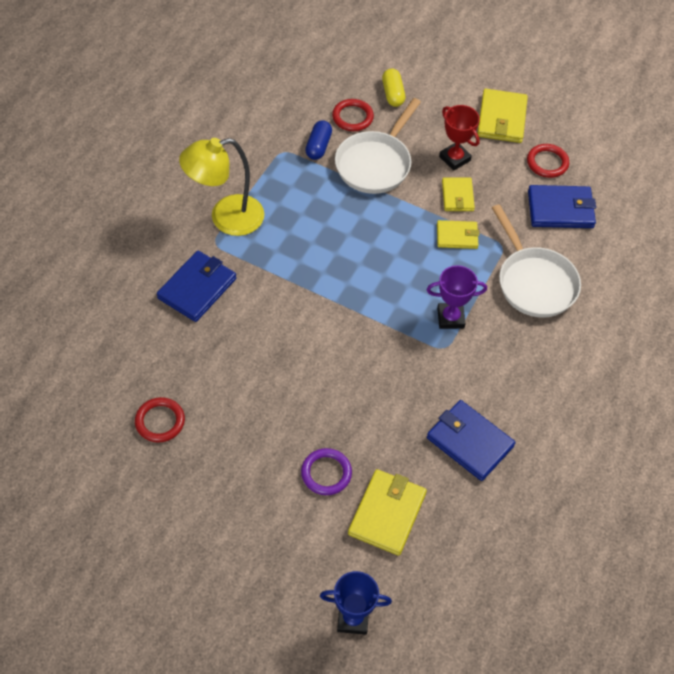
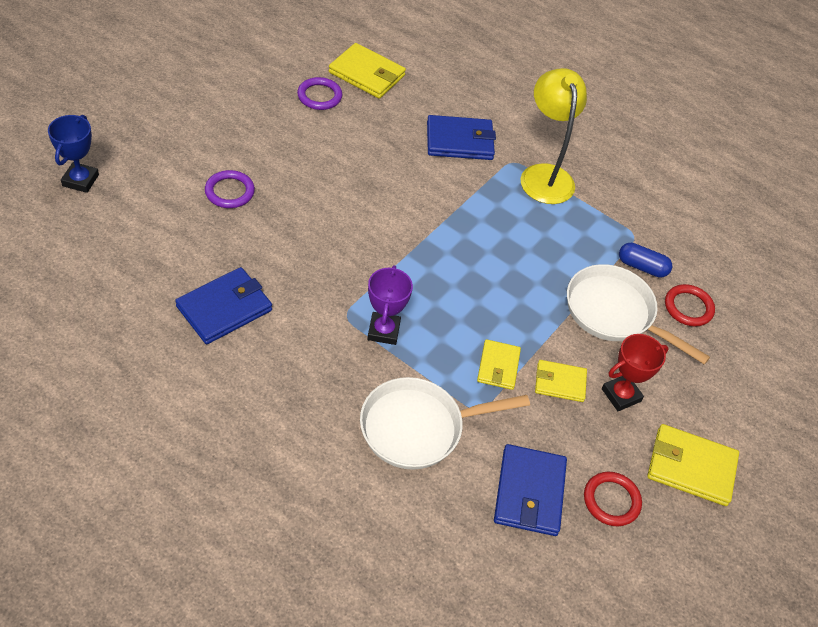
camera: 95 degrees right, 5 degrees down
red ring [135,397,185,443] -> purple ring [297,77,342,110]
blue wallet [157,251,236,322] -> blue wallet turned 45 degrees counterclockwise [427,115,496,160]
yellow wallet [348,469,427,556] -> yellow wallet moved to [329,43,406,99]
yellow capsule [382,69,405,107] -> none

